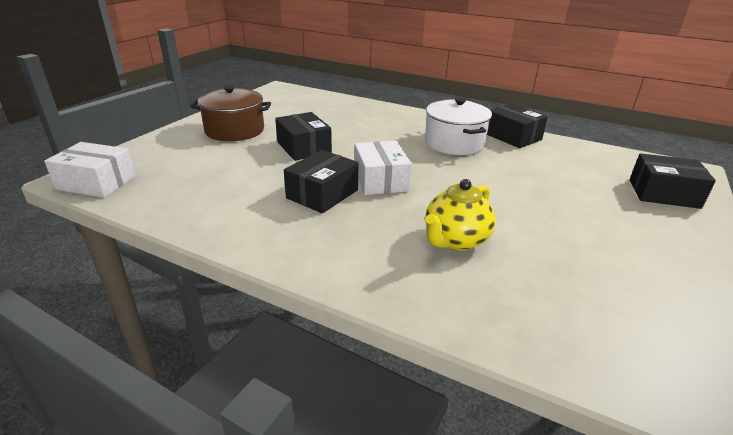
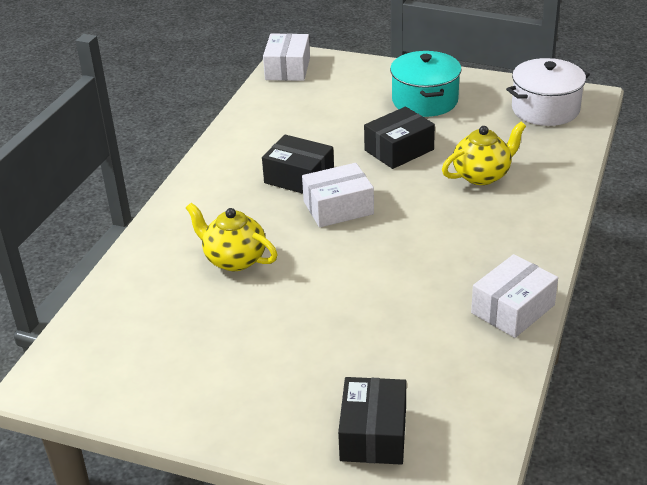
camera: 85 degrees right, 5 degrees up
brown pot [190,86,271,141] -> turquoise pot [390,51,462,117]
white pot [425,98,492,155] -> white pot moved to [506,58,590,126]
black box [487,104,548,148] -> white box [471,254,558,338]
none -> yellow teapot [442,122,526,185]

